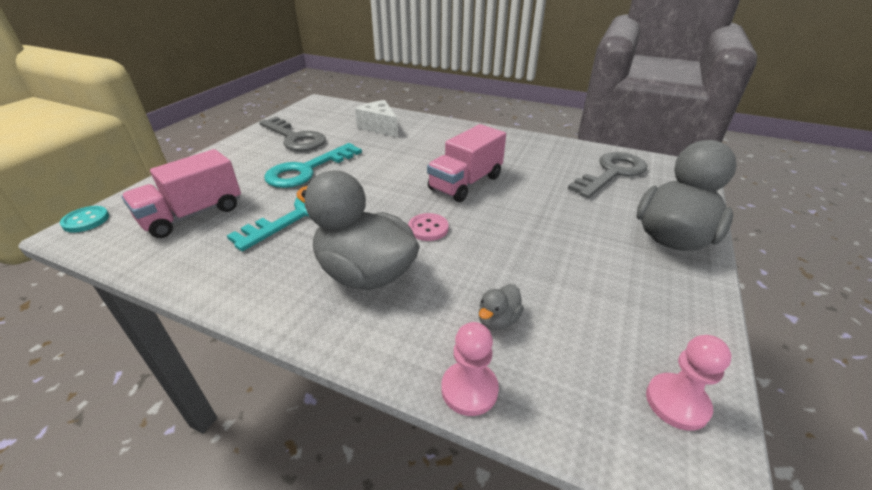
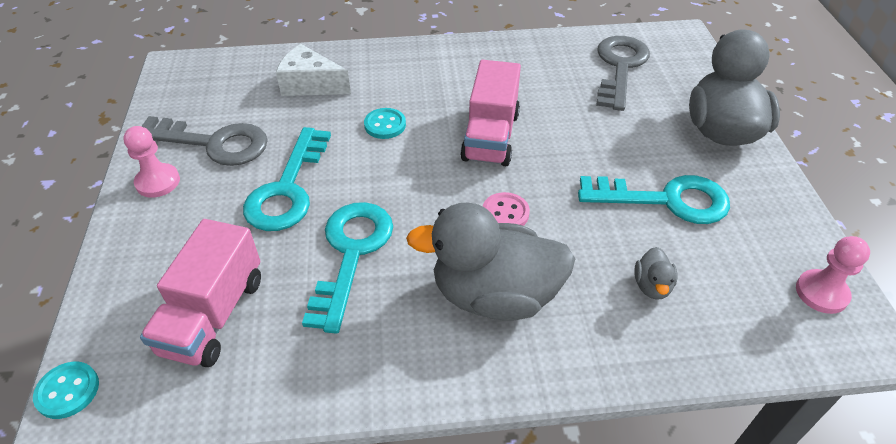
camera: 30 degrees left, 10 degrees up
pink pawn [441,322,499,416] -> pink pawn moved to [123,126,180,198]
none -> turquoise button [364,108,406,139]
none -> turquoise key [578,175,730,224]

